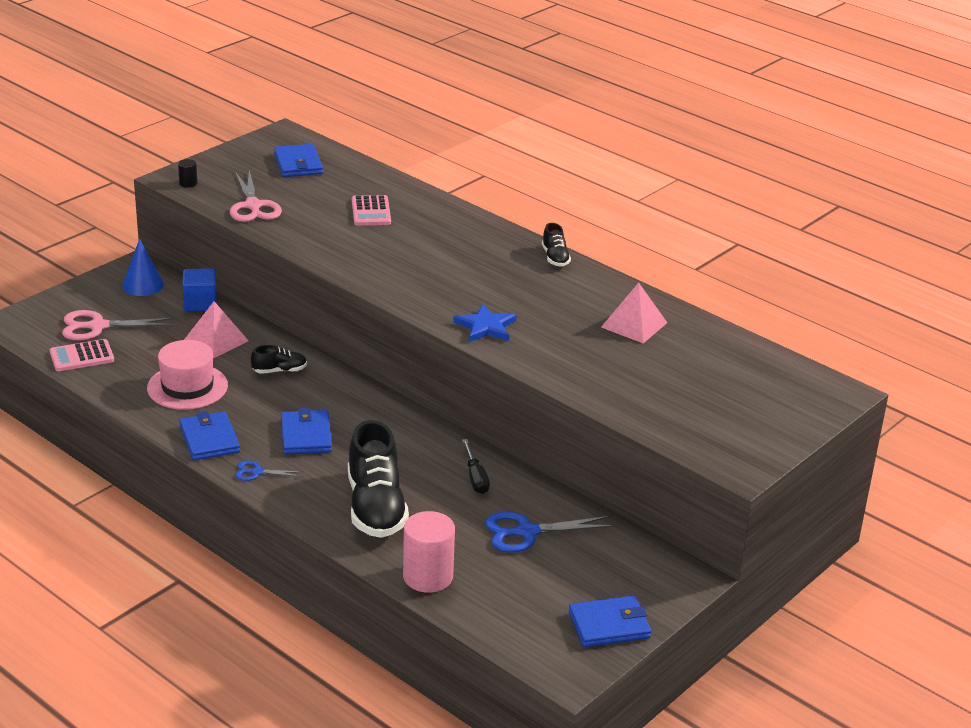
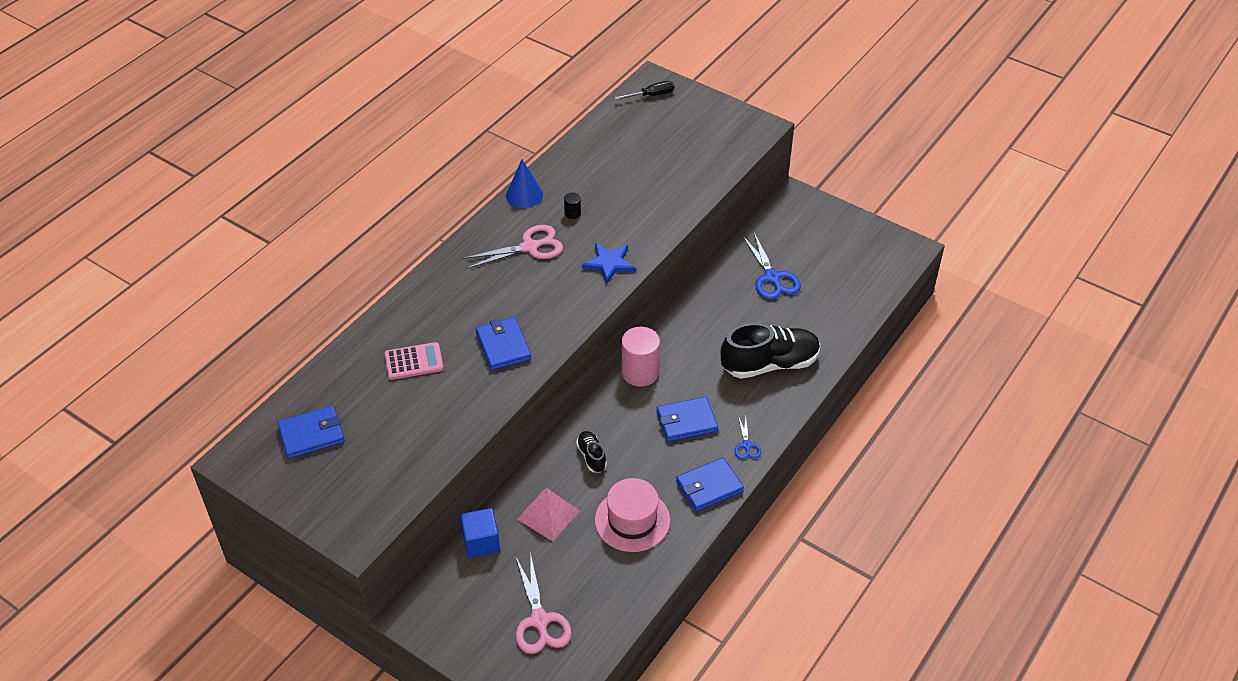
camera: 95 degrees left, 15 degrees up
pink calculator [50,339,114,371] -> none
blue cone [122,239,164,296] -> blue cone moved to [506,159,543,208]
black cylinder [178,159,197,187] -> black cylinder moved to [564,193,581,219]
pink scissors [230,170,282,222] -> pink scissors moved to [462,225,563,269]
pink cylinder [403,511,455,593] -> pink cylinder moved to [621,327,660,387]
black screwdriver [462,439,490,494] -> black screwdriver moved to [614,81,674,100]
black shoe [542,223,571,266] -> none
blue wallet [569,596,651,647] -> blue wallet moved to [476,317,531,370]
pink pyramid [601,283,667,343] -> none

